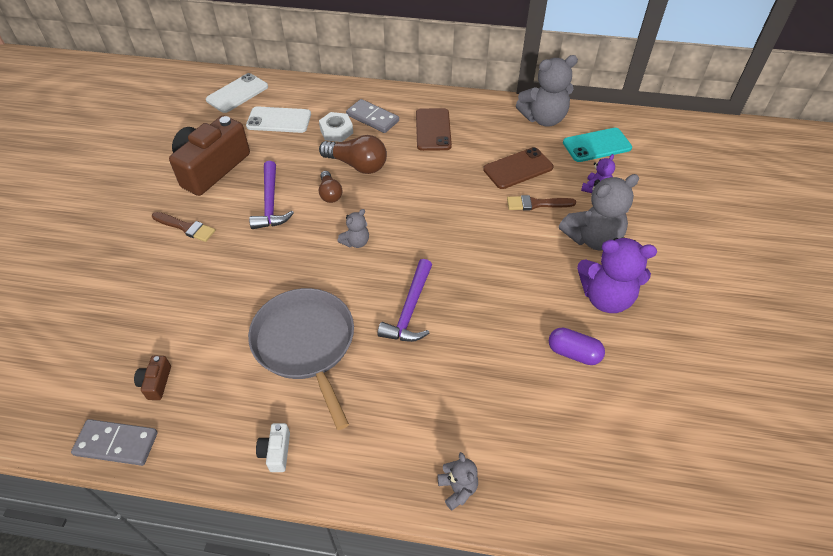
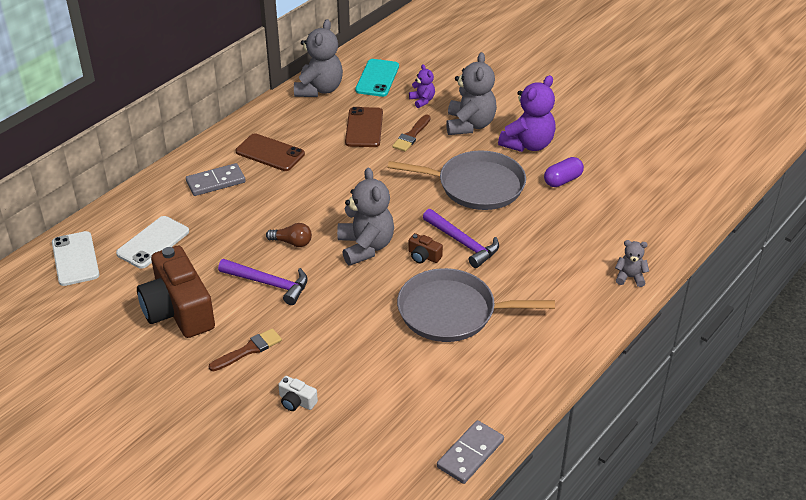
camera: 60 degrees left, 10 degrees down
brown camera [134,356,171,400] -> brown camera moved to [409,233,443,263]
white camera [256,423,290,472] -> white camera moved to [278,376,318,411]
white nut [319,112,353,142] -> none
brown light bulb [319,135,387,174] -> none
grey teddy bear [338,209,369,248] -> grey teddy bear [337,167,394,266], size x1.97
none -> grey pan [388,151,526,210]

